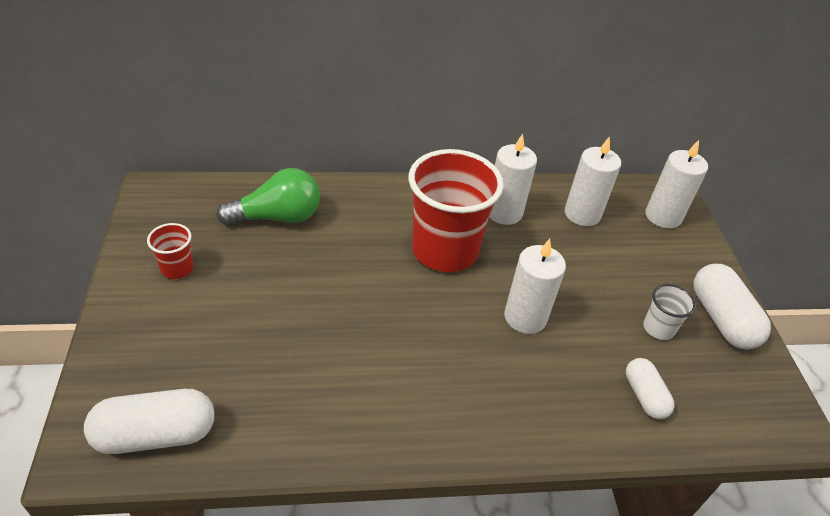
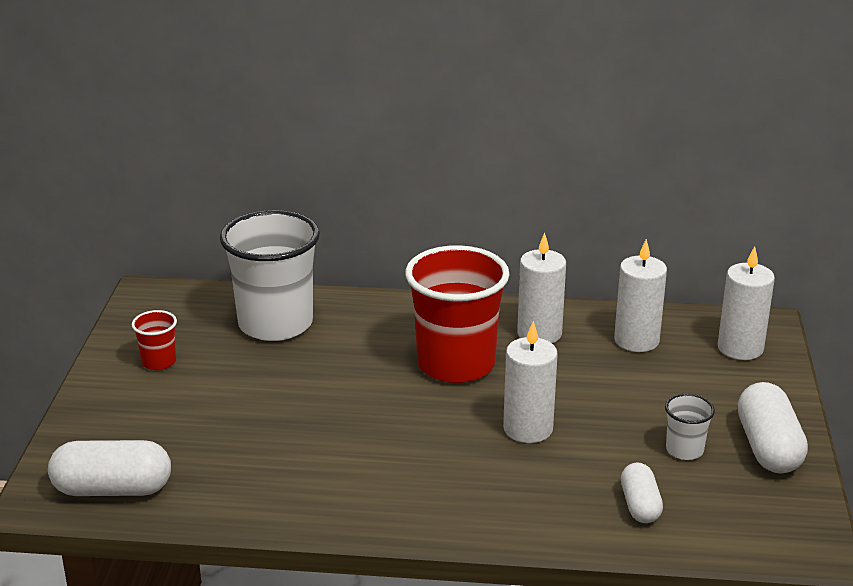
camera: 15 degrees right, 15 degrees down
green light bulb [216,168,320,226] -> white cup [220,210,320,341]

